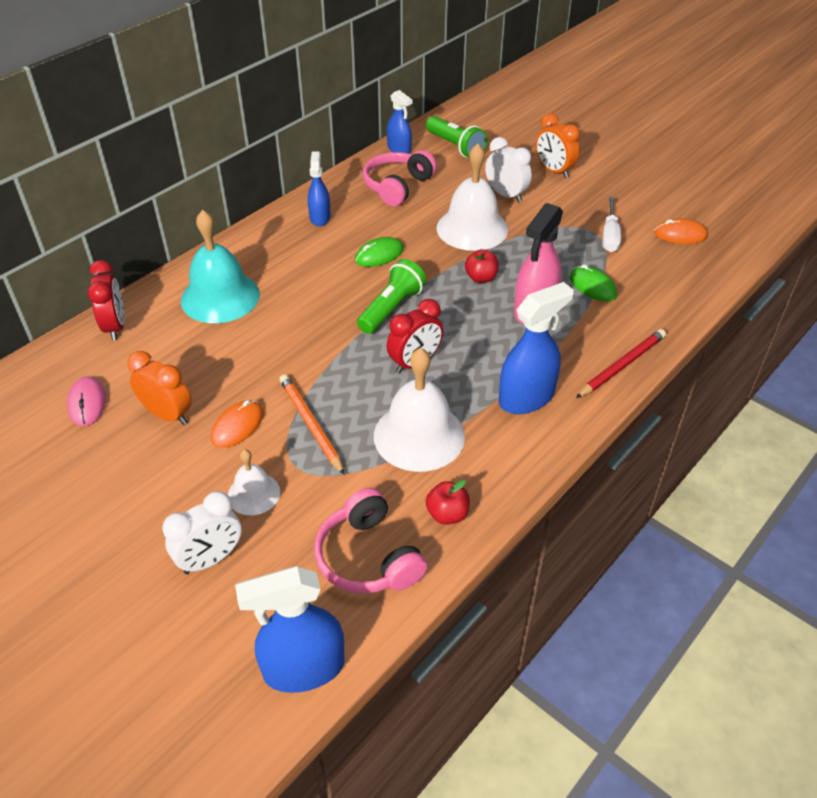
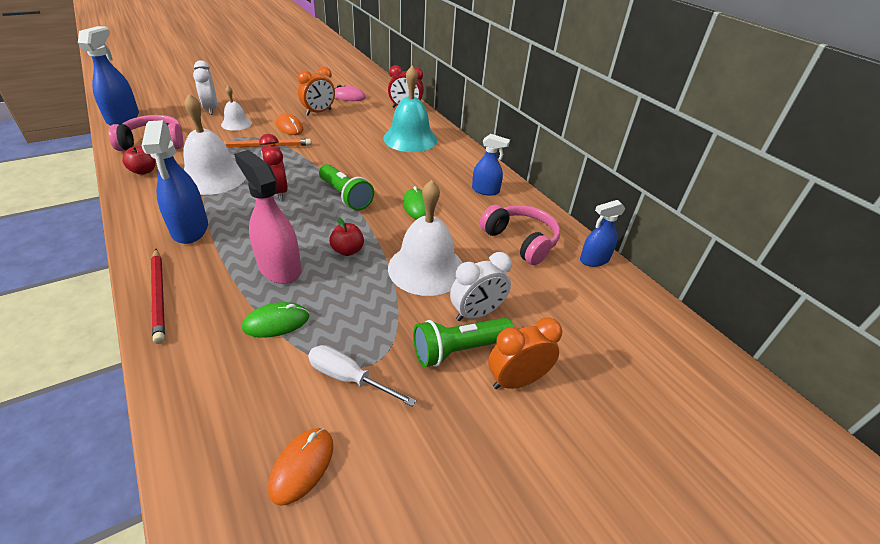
camera: 105 degrees right, 5 degrees down
green flashlight [426,116,487,158] -> green flashlight moved to [413,318,514,367]

